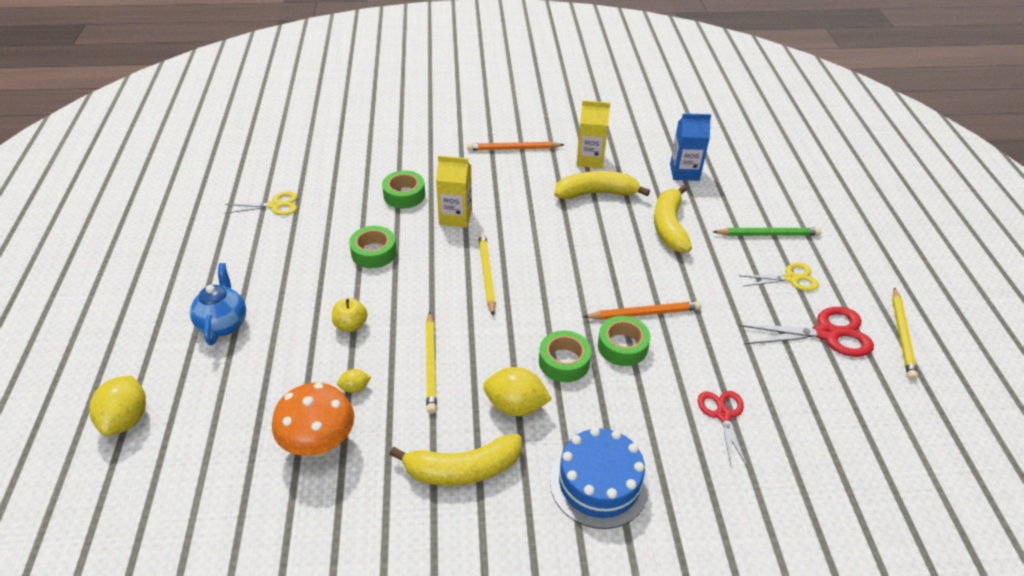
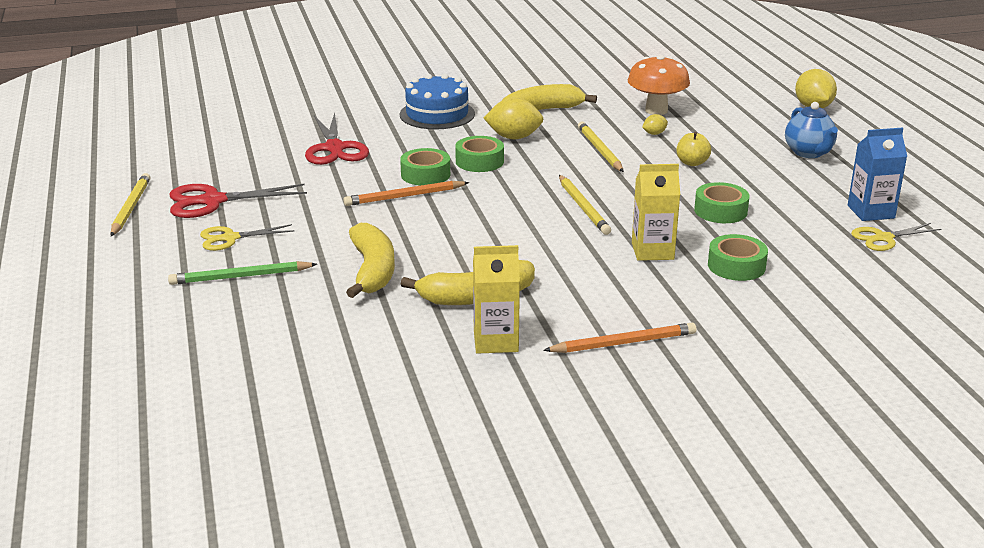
camera: 170 degrees right, 15 degrees down
blue carton [670,113,711,181] -> blue carton moved to [848,128,907,221]
red scissors [698,391,748,468] -> red scissors [305,113,369,165], size x1.56

